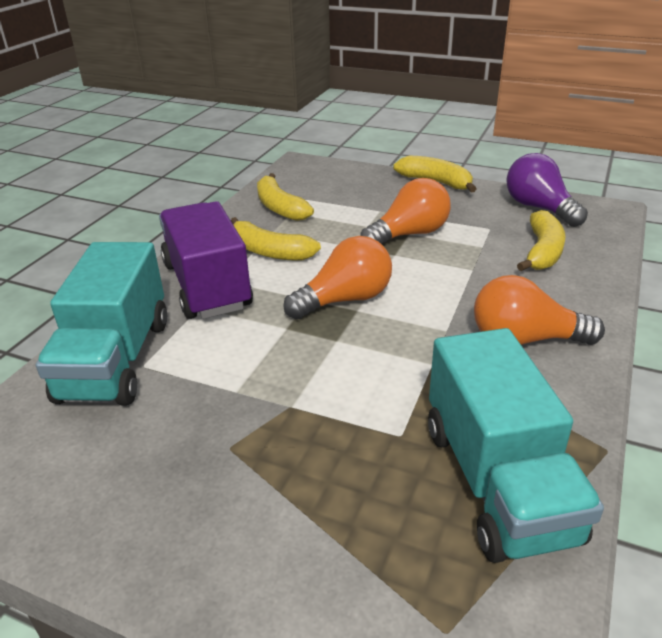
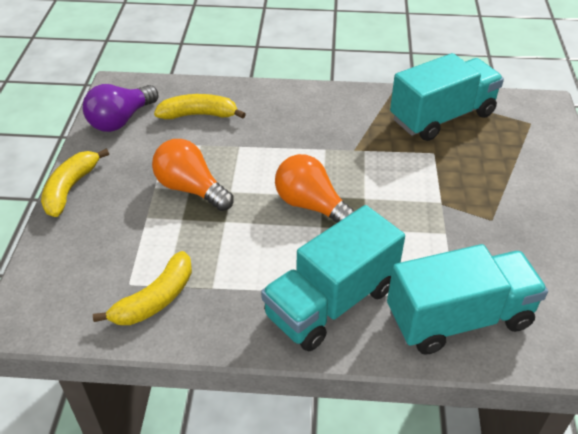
camera: 110 degrees left, 10 degrees up
purple truck [159,201,253,319] -> turquoise truck [261,205,405,351]
yellow banana [231,217,321,261] -> none
orange light bulb [474,275,605,345] -> none

